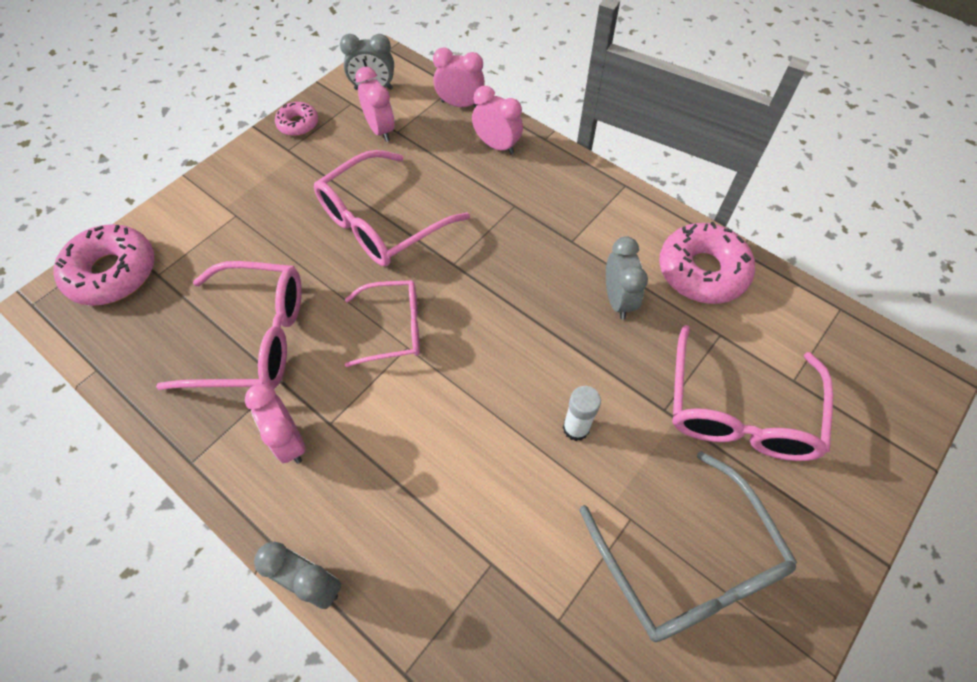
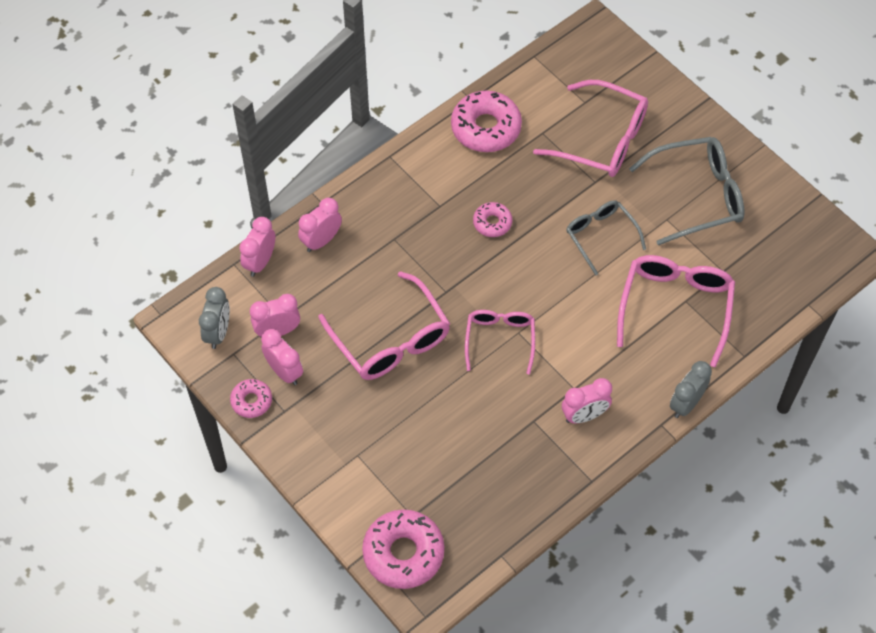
camera: 80 degrees left, 0 degrees up
pink glasses [156,261,302,390] -> pink glasses moved to [617,255,735,367]
white glue stick [563,386,601,441] -> grey glasses [566,200,646,275]
grey clock [606,236,648,319] -> none
none -> pink clock [261,329,303,385]
none -> pink donut [473,202,512,237]

